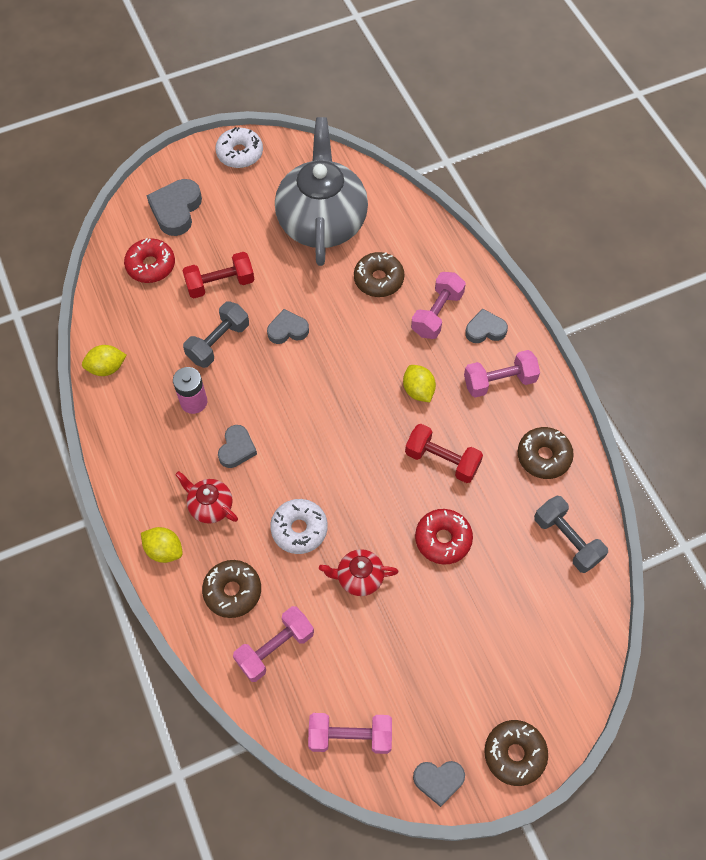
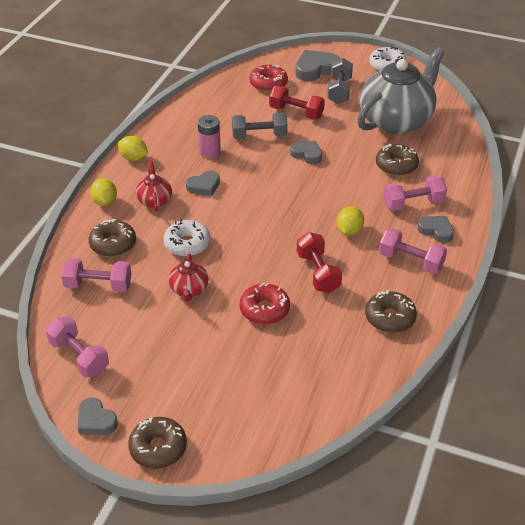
camera: 45 degrees right, 20 degrees down
yellow lemon [82,345,126,376] -> yellow lemon moved to [118,136,148,161]
red teapot [319,549,398,596] -> red teapot turned 135 degrees counterclockwise [169,254,209,302]
grey dumbbell [534,496,608,573] -> grey dumbbell moved to [327,58,353,104]

